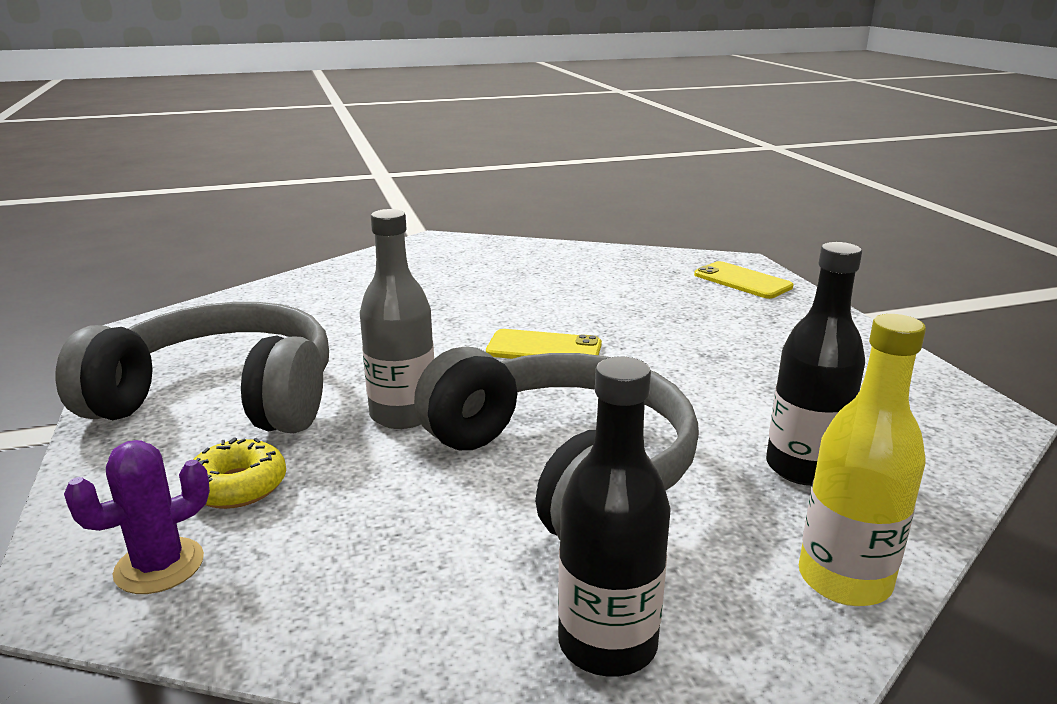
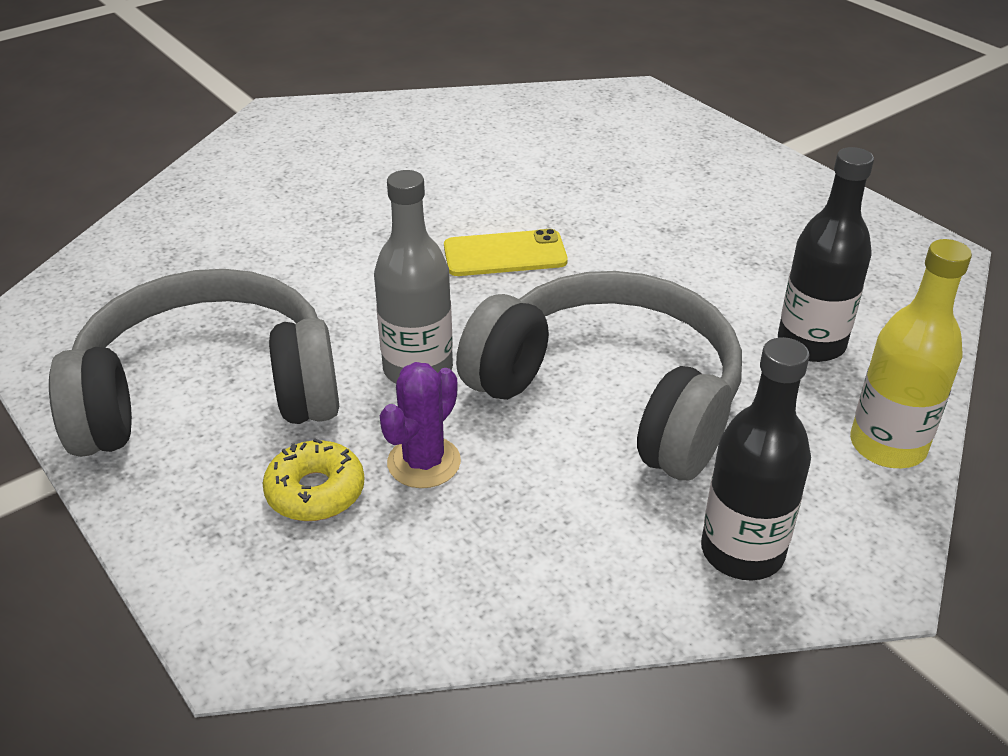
camera: 20 degrees left, 15 degrees up
purple cactus [64,440,210,594] -> purple cactus moved to [380,362,461,488]
yellow phone [694,261,793,299] -> none

